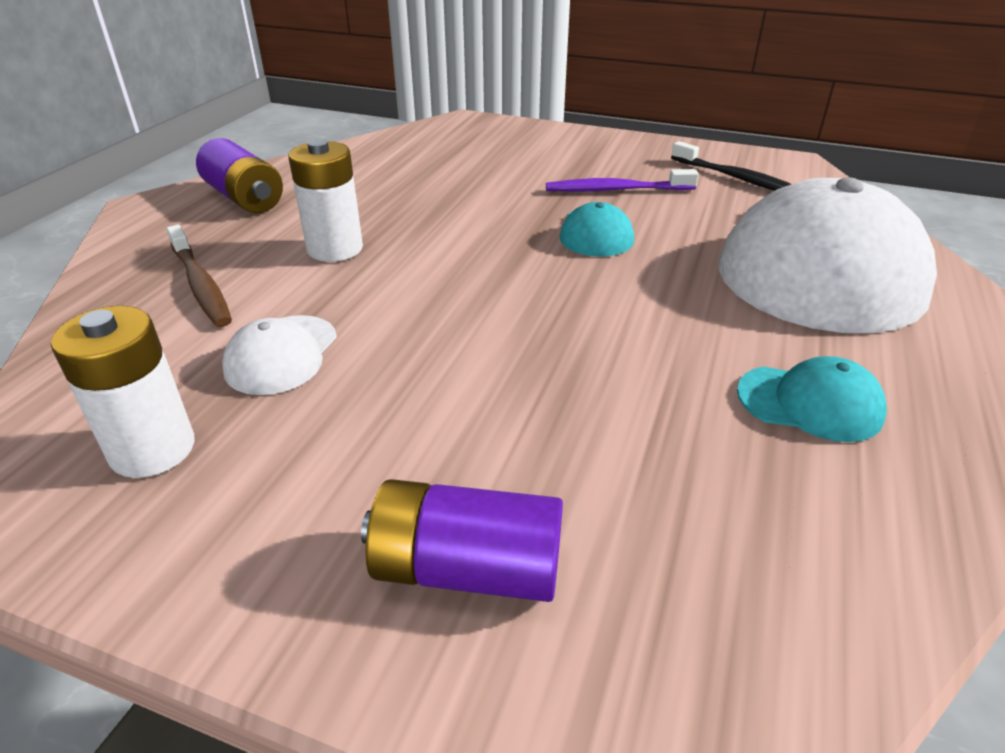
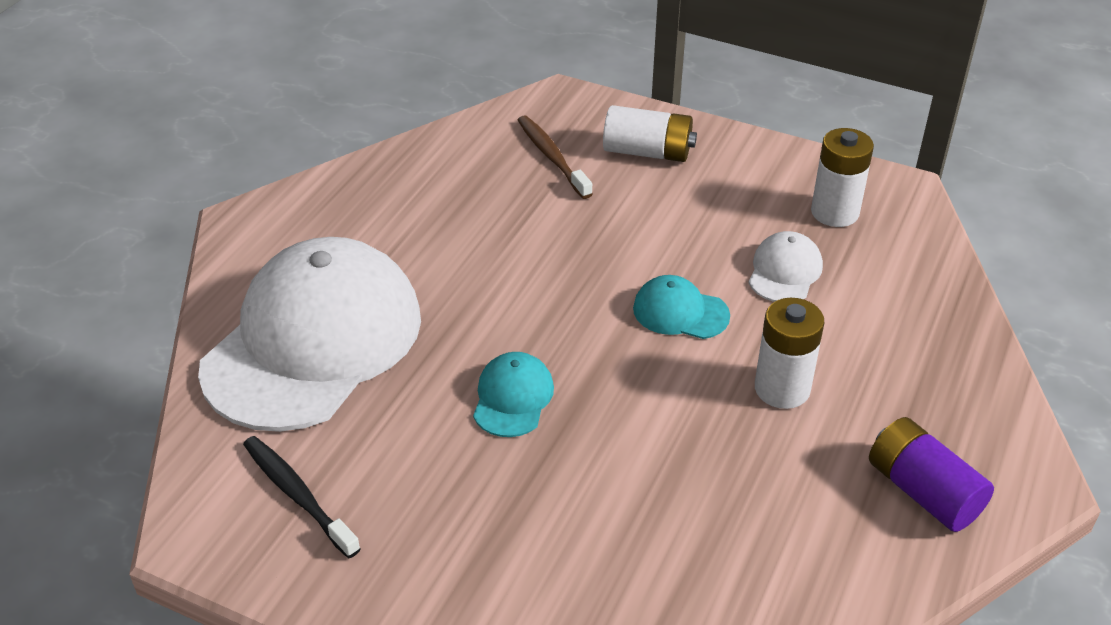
camera: 175 degrees left, 5 degrees up
brown toothbrush [167,225,232,327] -> brown toothbrush moved to [518,116,592,199]
purple battery [361,479,563,602] -> white battery [603,105,697,162]
purple toothbrush [546,169,699,192] -> none
turquoise cap [737,356,887,442] -> turquoise cap moved to [633,275,730,339]

